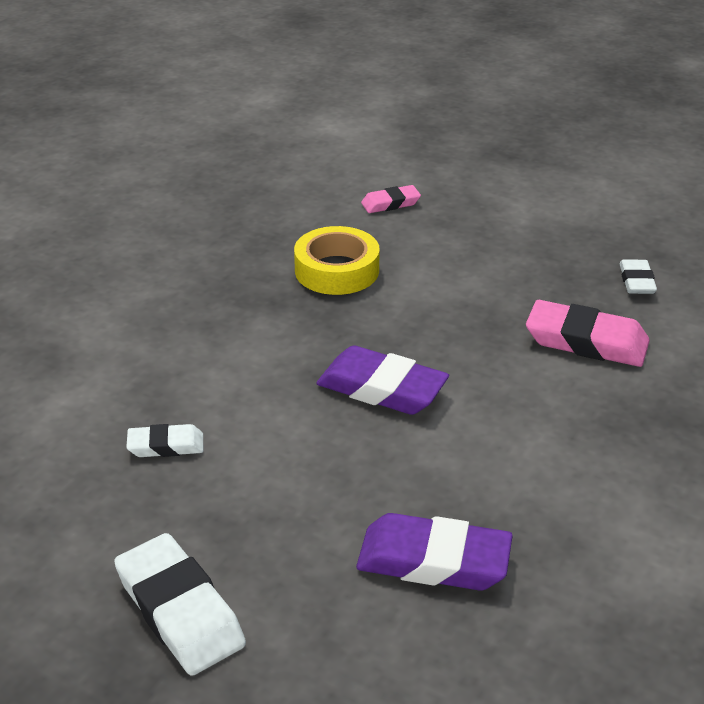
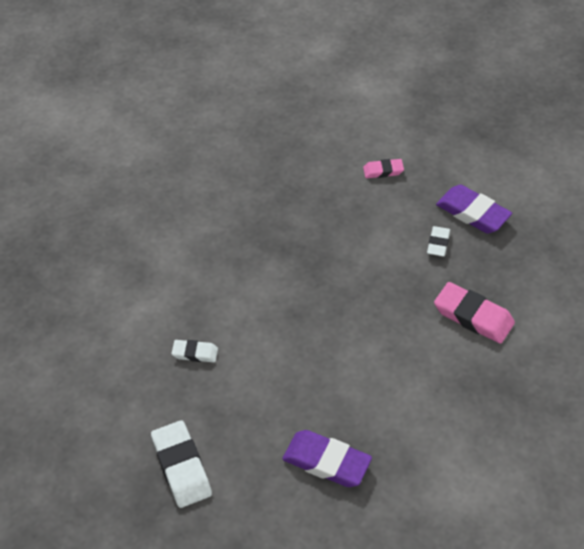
camera: 15 degrees right, 15 degrees up
yellow tape [294,226,380,295] -> none
purple eraser [316,346,449,415] -> purple eraser moved to [436,185,512,234]
white eraser [620,259,657,294] -> white eraser moved to [427,226,450,256]

